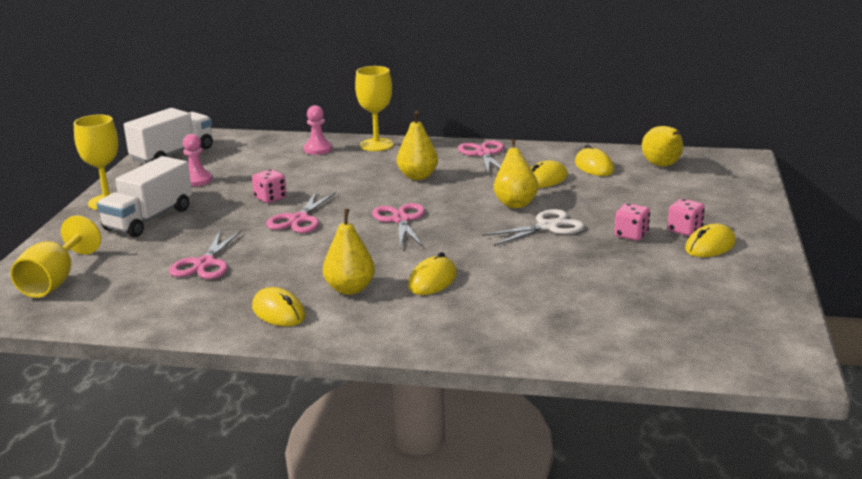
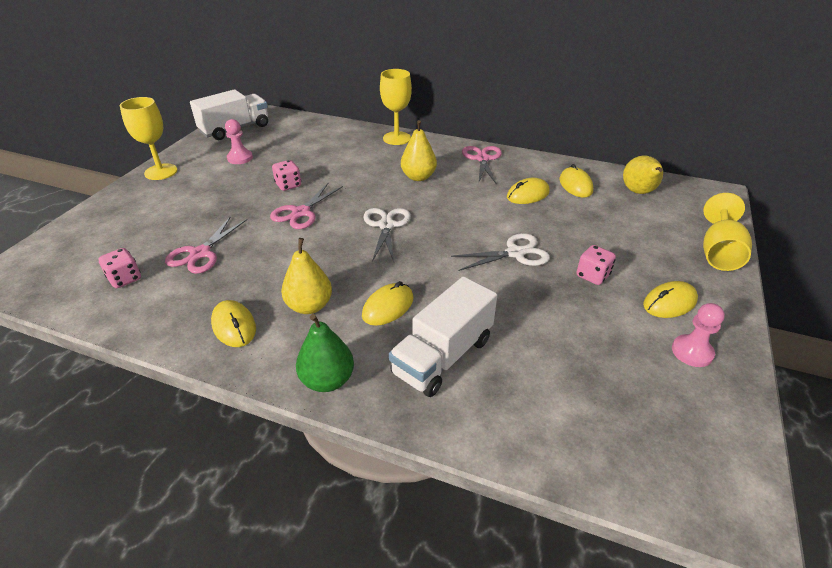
camera: 10 degrees right, 15 degrees up
yellow goblet [10,216,101,298] -> yellow goblet moved to [703,193,752,271]
white truck [96,156,192,237] -> white truck moved to [389,276,497,397]
pink pawn [304,105,332,155] -> pink pawn moved to [672,303,725,367]
pink scissors [372,203,425,248] -> white scissors [363,208,411,262]
yellow pear [494,139,538,208] -> none
pink dice [667,199,705,236] -> pink dice moved to [99,248,141,288]
none -> green pear [296,314,354,392]

